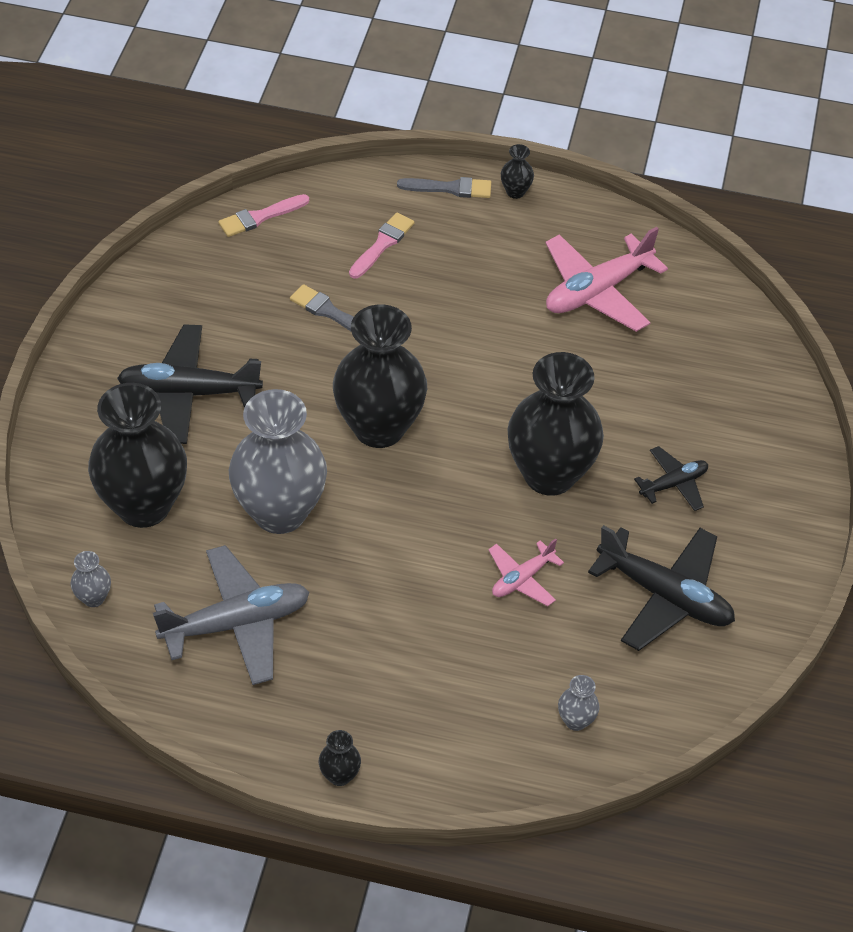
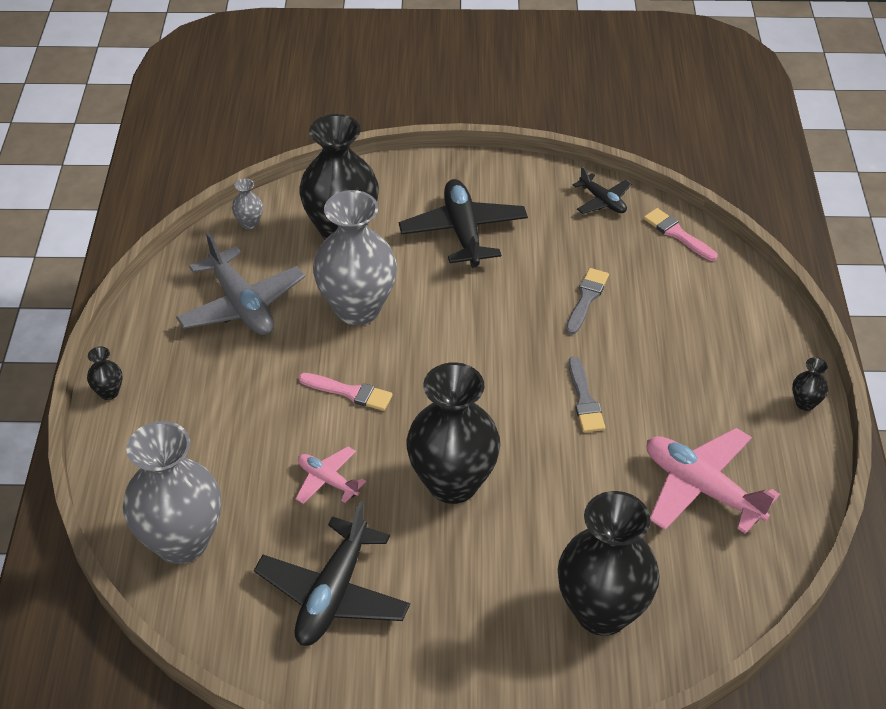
camera: 80 degrees right, 5 degrees down
black vase [333,304,427,448] -> black vase moved to [558,491,660,636]
pink brush [349,213,414,279] -> pink brush moved to [299,373,392,411]
grey brush [397,177,491,198] -> grey brush moved to [568,356,605,432]
grey vase [558,675,600,731] -> grey vase [123,421,221,564], size x2.50
black plane [634,446,708,511] -> black plane moved to [573,166,631,214]

